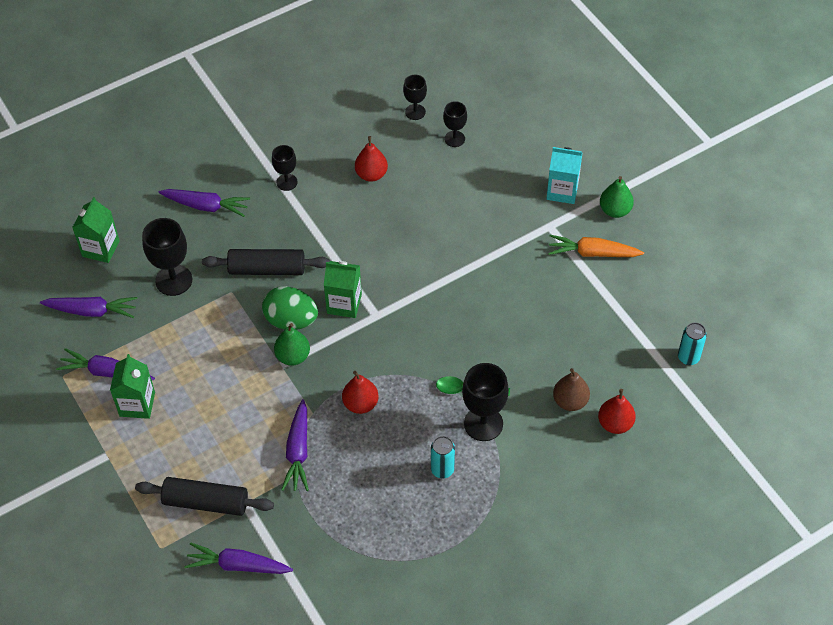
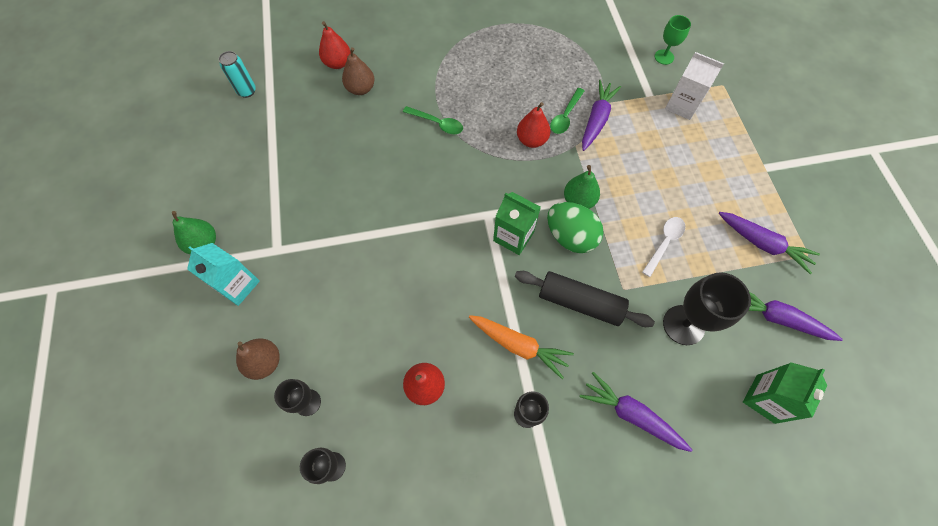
camera: 160 degrees left, 10 degrees up
green carton [110,354,155,419] -> none
black rolling pin [135,477,274,516] -> white carton [665,52,724,120]
purple carrot [184,542,293,574] -> green goblet [655,15,691,65]
turquoise can [431,436,455,479] -> none
black goblet [462,363,509,441] -> none
orange carrot [548,235,644,257] -> orange carrot moved to [469,315,574,379]
none -> brown pear [236,338,280,380]
none -> green spoon [550,88,584,134]
none -> white spoon [642,217,686,277]

